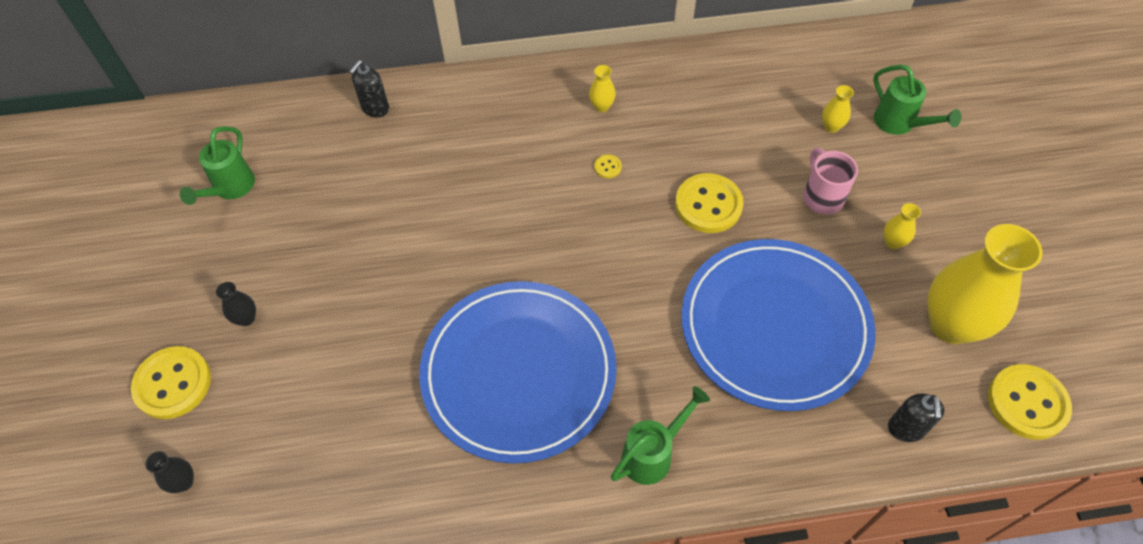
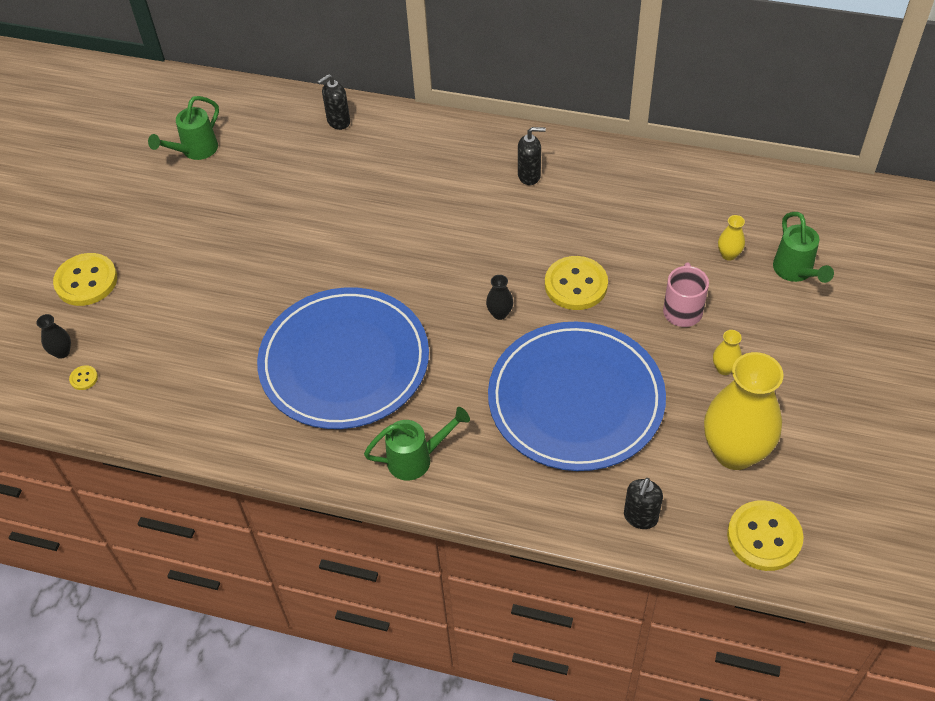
camera: 25 degrees right, 5 degrees down
black vase [216,282,256,326] -> black vase moved to [486,275,513,320]
yellow vase [589,65,616,112] -> black soap dispenser [518,127,546,185]
yellow button [594,154,622,178] -> yellow button moved to [69,365,98,390]

